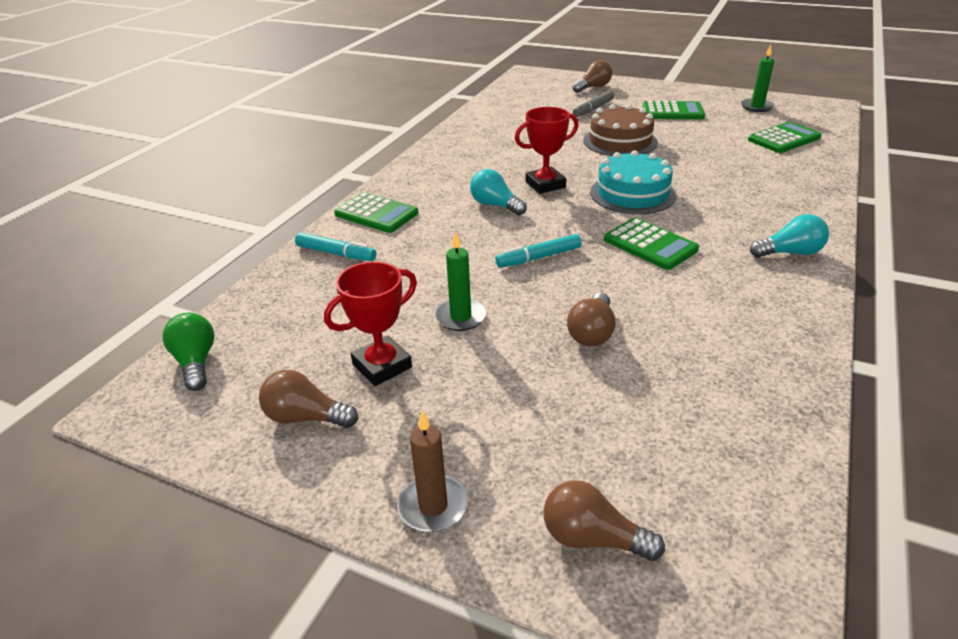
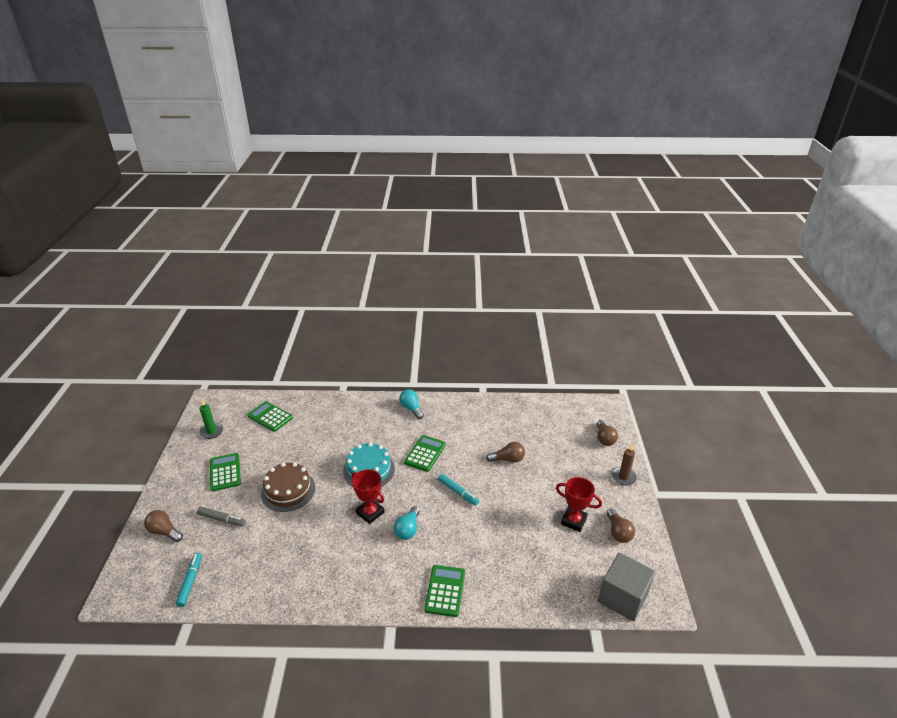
camera: 115 degrees left, 0 degrees up
green light bulb [163,313,215,391] -> grey cube [598,553,655,622]
turquoise marker [295,232,376,261] -> turquoise marker moved to [176,553,202,607]
green candle [435,232,487,331] -> none

